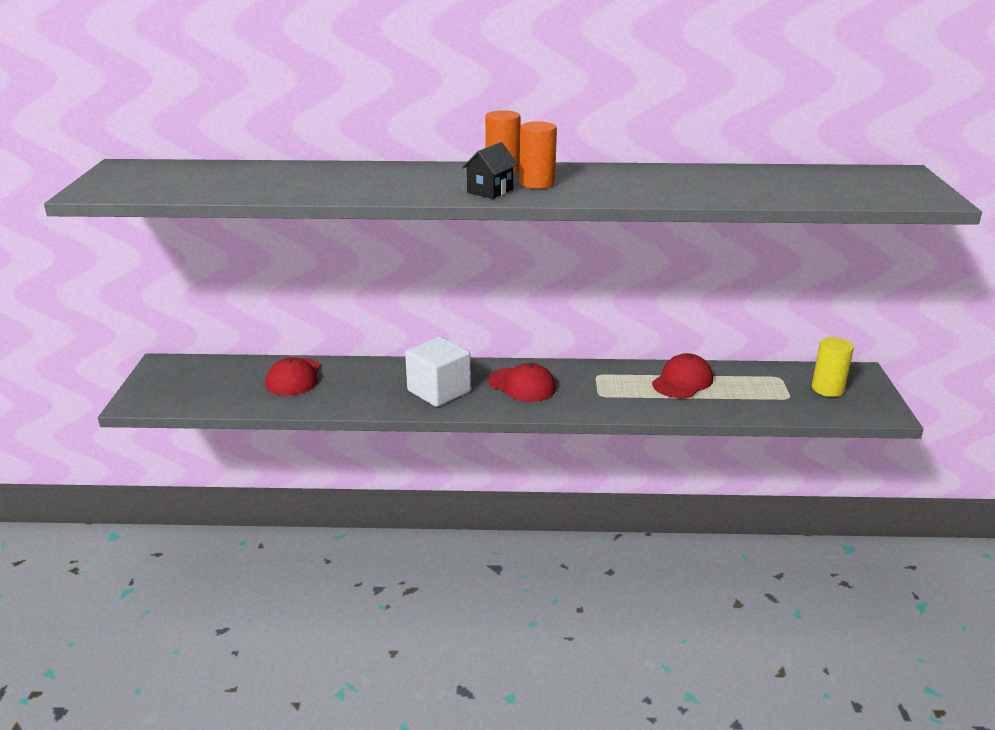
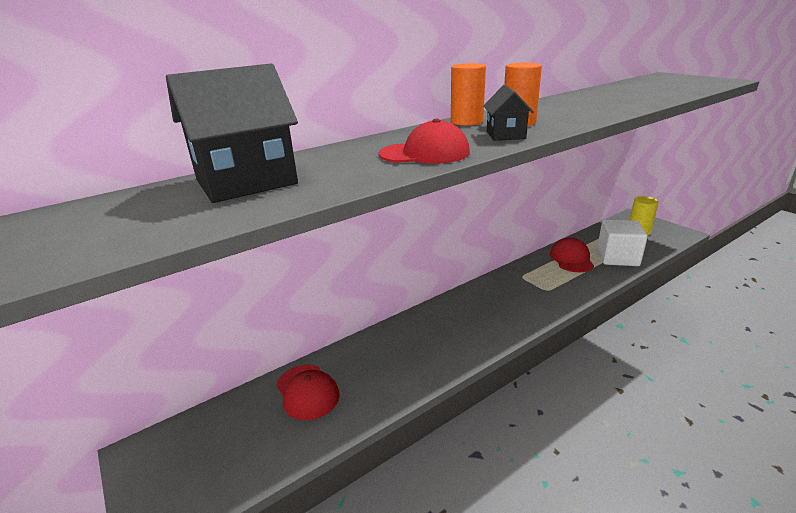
camera: 35 degrees left, 0 degrees up
white cube [405,336,471,407] -> white cube moved to [597,220,648,266]
red cap [488,363,556,402] -> red cap moved to [379,118,470,164]
none -> black house [166,63,298,203]

